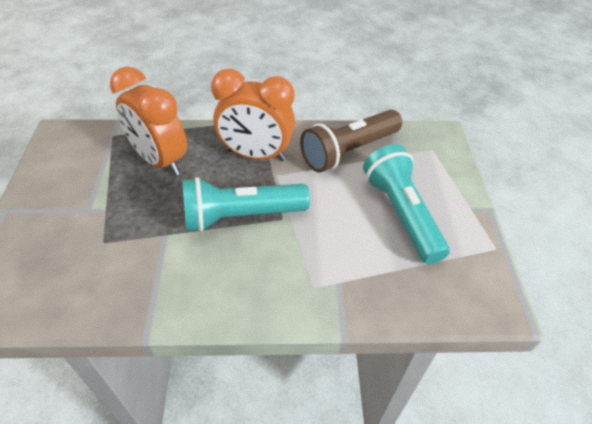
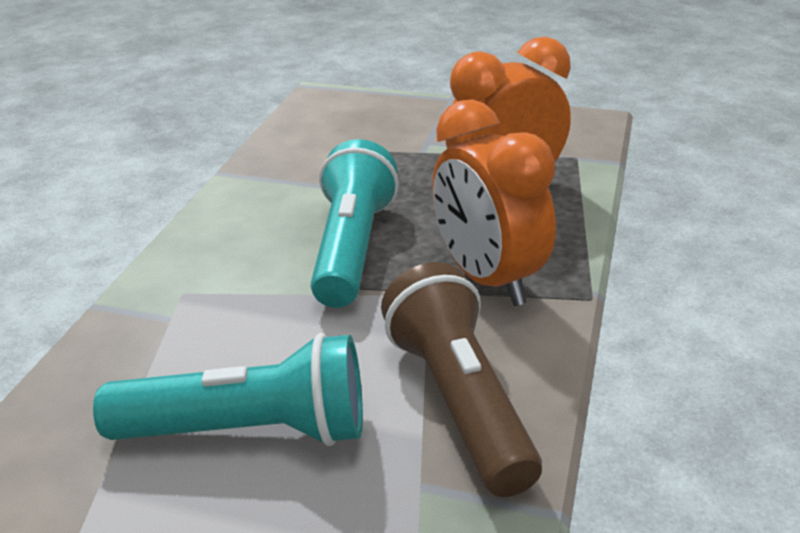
camera: 110 degrees right, 15 degrees down
orange clock [211,69,295,161] -> orange clock turned 60 degrees counterclockwise [432,99,556,306]

